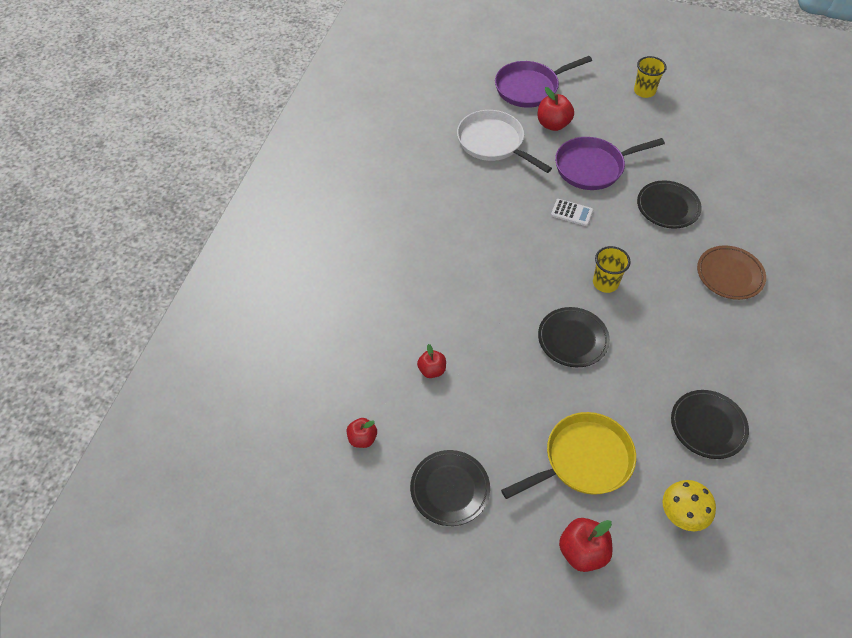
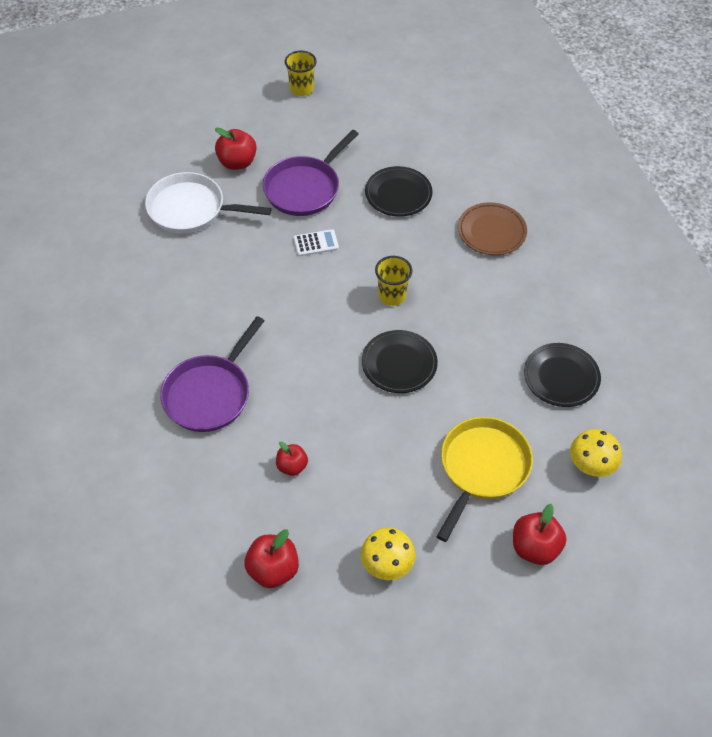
camera: 35 degrees left, 0 degrees up
red apple [347,418,377,448] -> red apple [244,529,299,588], size x1.56
black plate [410,450,490,526] -> yellow mushroom [361,527,416,580]
purple pan [495,56,592,108] -> purple pan moved to [160,316,265,432]

